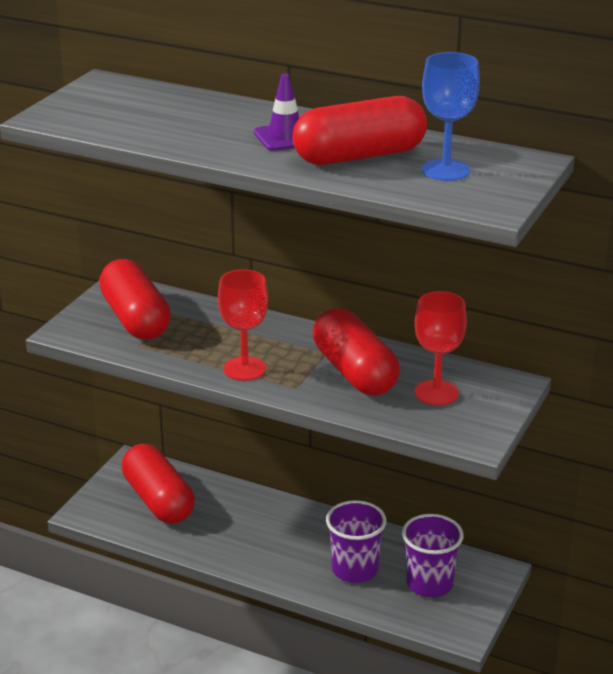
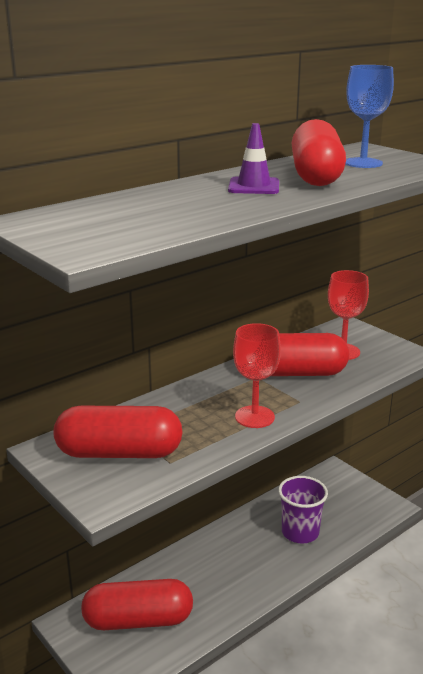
camera: 65 degrees left, 5 degrees down
purple cup [402,514,464,597] -> none

